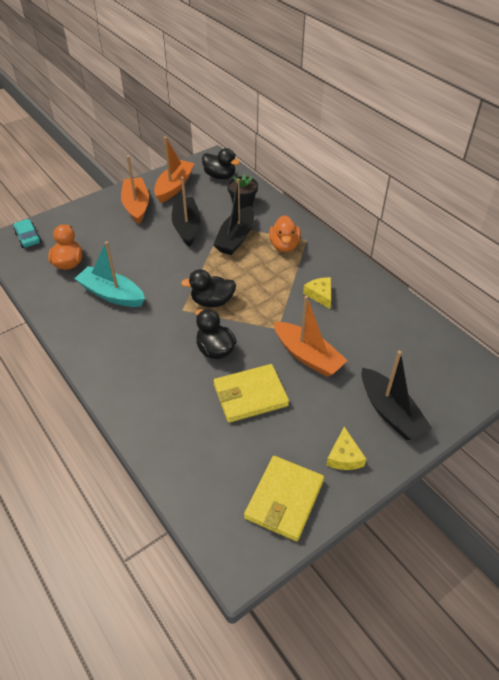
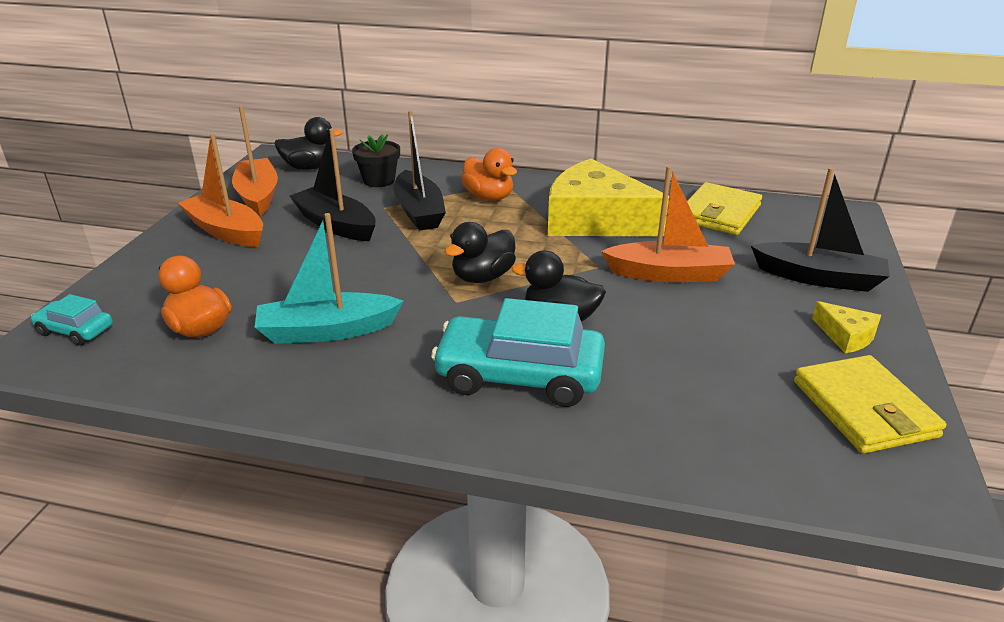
camera: 40 degrees left, 15 degrees down
yellow wallet [214,364,289,423] -> yellow wallet moved to [687,182,762,235]
yellow cheese [303,277,331,309] -> yellow cheese [548,159,669,236], size x2.39
none -> turquoise car [431,298,605,407]

